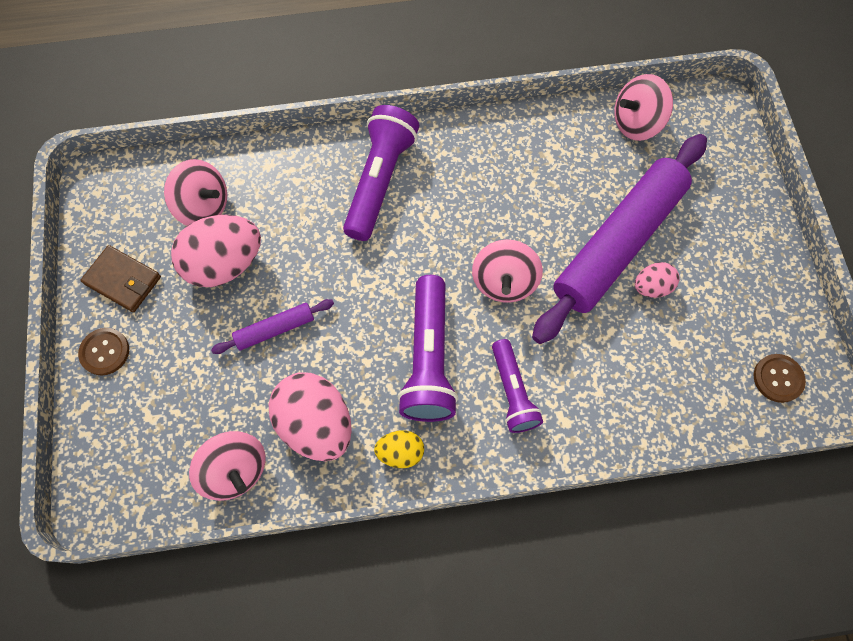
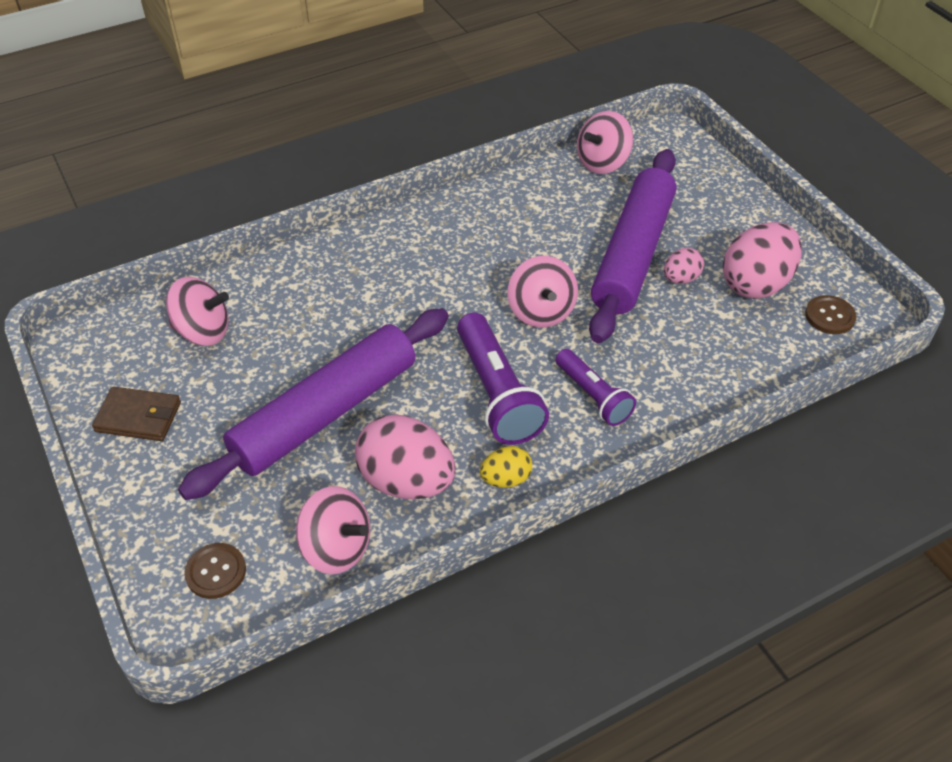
camera: 20 degrees left, 20 degrees down
brown button [78,328,129,376] -> brown button moved to [184,543,246,599]
pink egg [171,215,261,287] -> pink egg moved to [723,222,802,299]
purple rolling pin [211,299,334,354] -> purple rolling pin [178,308,449,500], size x2.33
purple flashlight [343,105,419,241] -> none

